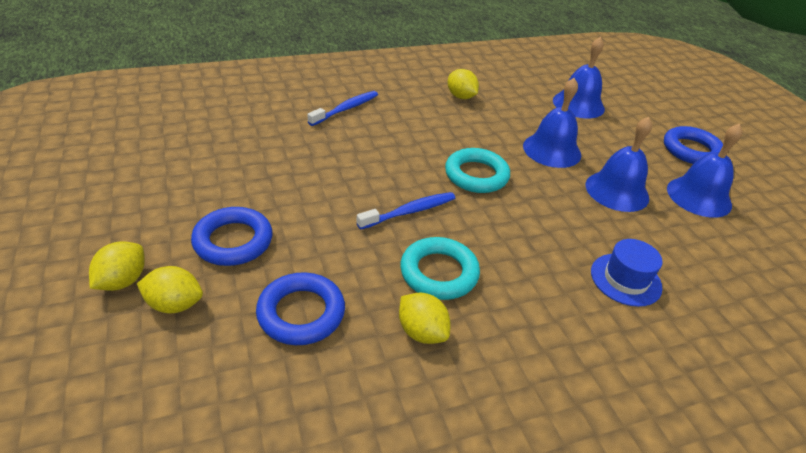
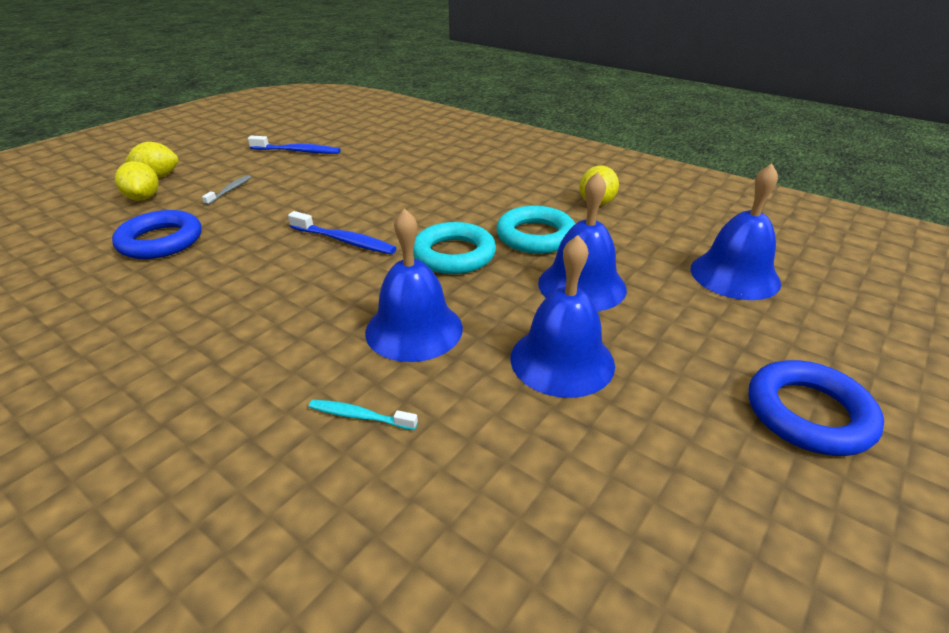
camera: 60 degrees right, 5 degrees down
blue ring [191,207,273,266] -> grey toothbrush [202,175,251,205]
blue toothbrush [308,91,378,126] -> blue toothbrush moved to [248,136,341,154]
yellow lemon [399,293,450,344] -> none
turquoise ring [400,237,480,300] -> turquoise ring moved to [496,206,575,254]
blue hat [591,239,663,307] -> turquoise toothbrush [309,400,418,430]
blue bell [667,123,743,218] -> blue bell moved to [365,208,463,362]

